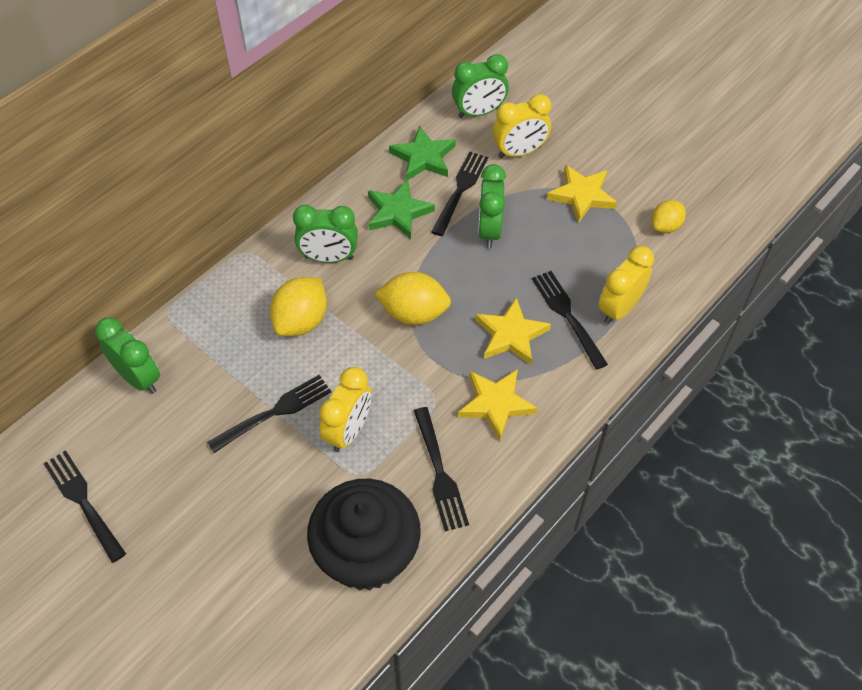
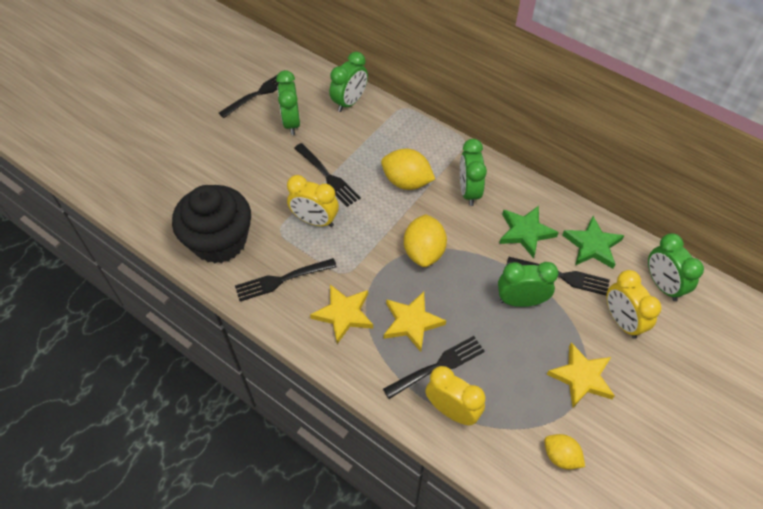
camera: 85 degrees right, 0 degrees up
none -> green clock [276,70,300,135]

